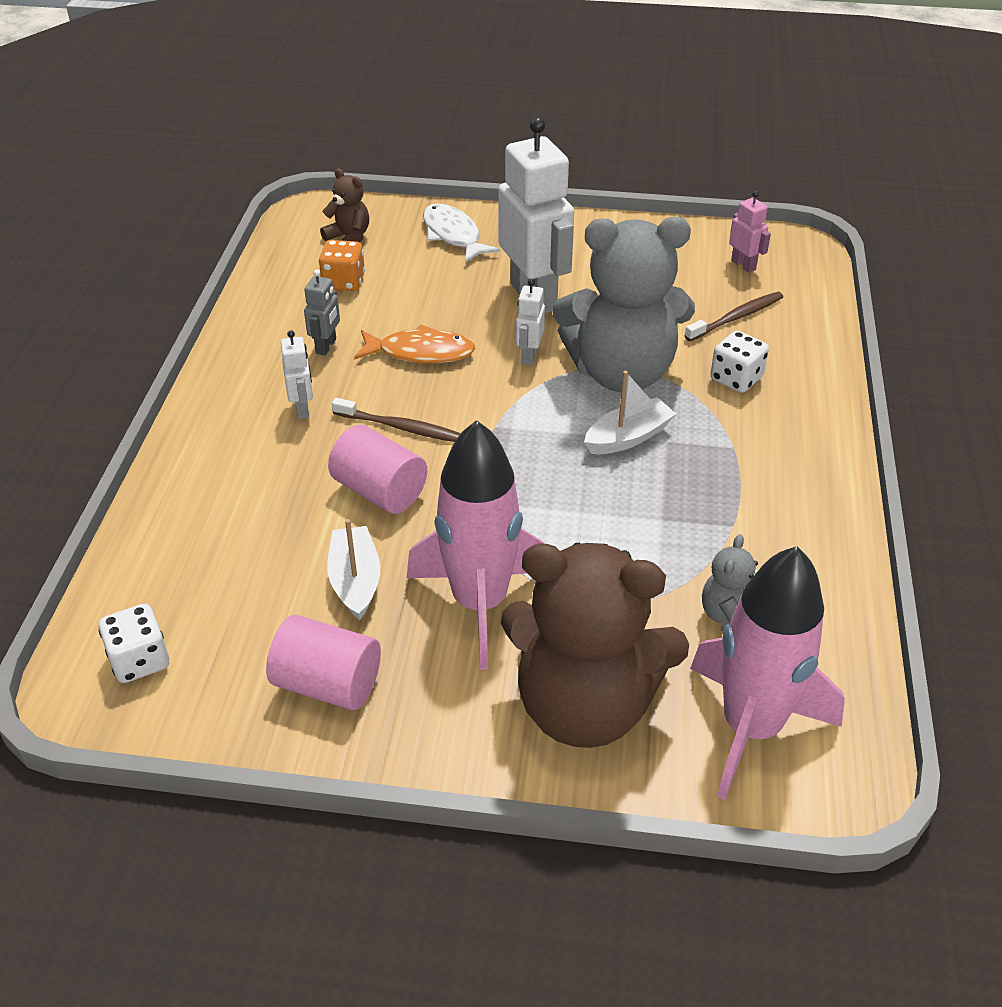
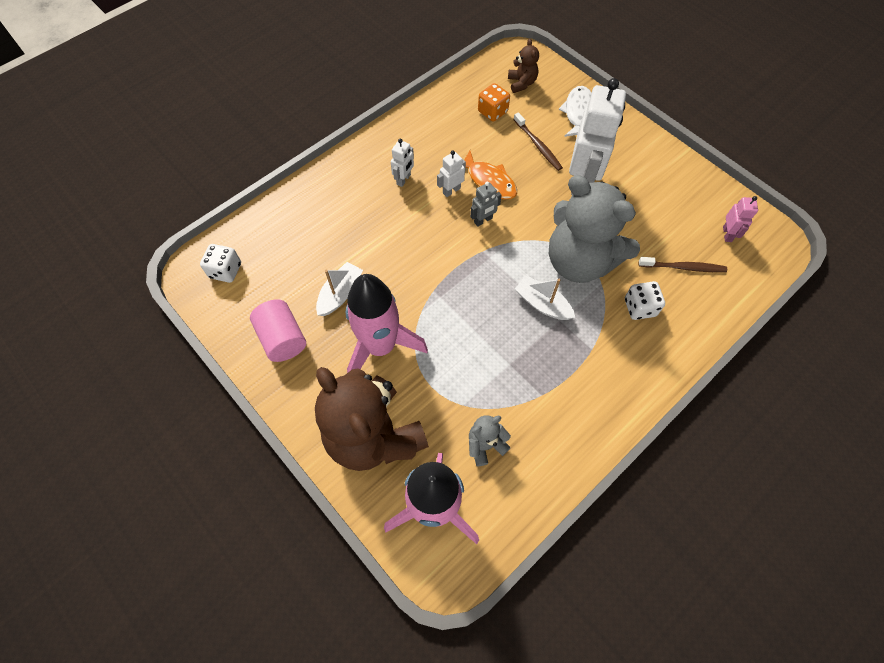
camera: 40 degrees right, 20 degrees up
grey robot [304,269,340,355] -> grey robot moved to [470,182,502,227]
pink cylinder [328,425,427,514] -> none
brown toothbrush [332,398,461,442] -> brown toothbrush moved to [513,112,563,171]
white robot [516,279,545,365] -> white robot moved to [437,150,466,197]
white boat [584,371,676,454] -> white boat turned 150 degrees counterclockwise [515,275,576,320]

